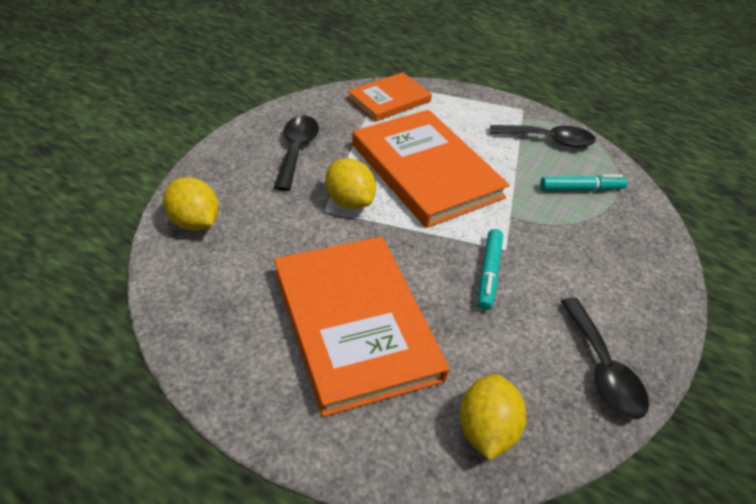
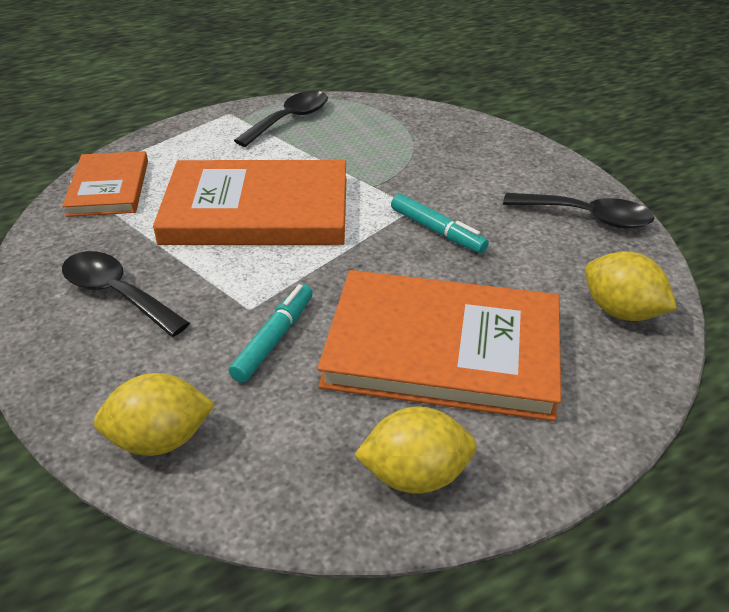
camera: 55 degrees left, 5 degrees down
yellow lemon [325,158,376,209] -> yellow lemon moved to [354,407,477,494]
turquoise marker [540,175,627,191] -> turquoise marker moved to [229,284,313,383]

